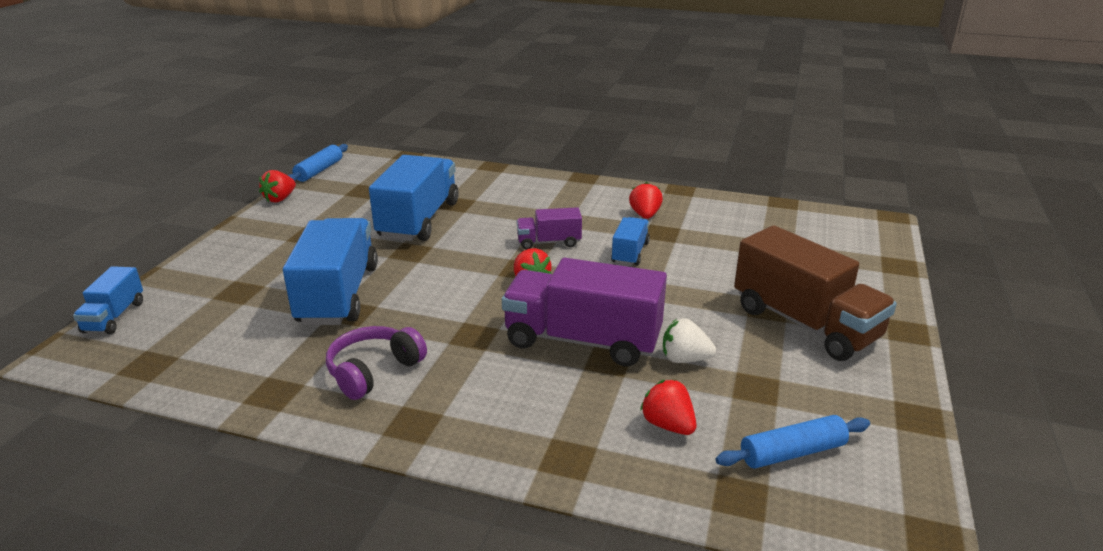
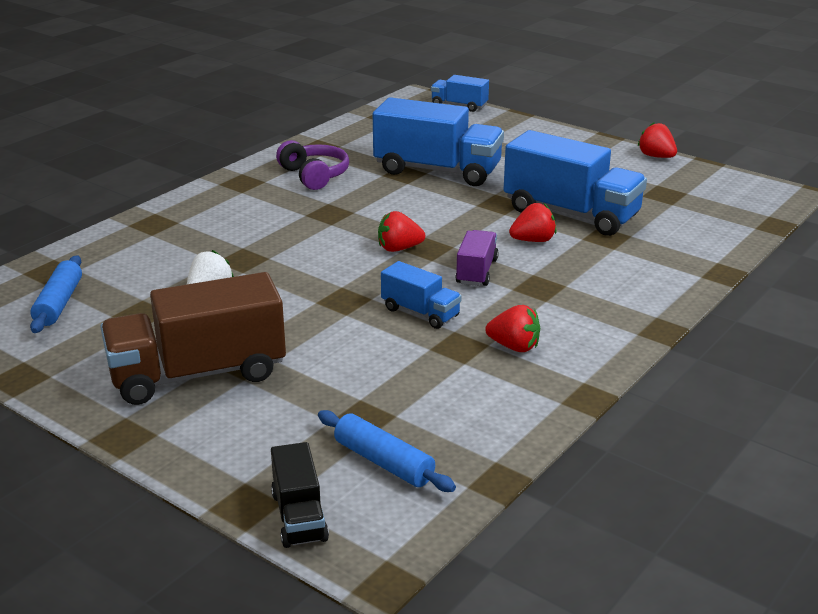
camera: 110 degrees right, 0 degrees up
blue rolling pin [288,144,348,182] -> blue rolling pin moved to [318,410,456,492]
purple truck [502,258,667,366] -> none
red strawberry [640,380,697,435] -> red strawberry moved to [509,203,556,242]
none -> black truck [271,442,329,548]

